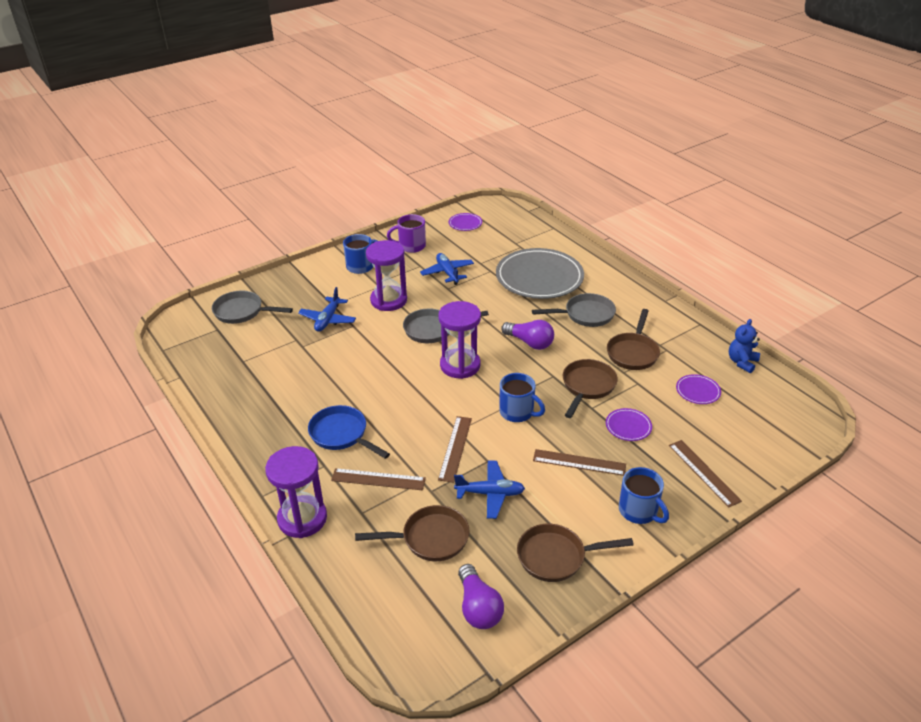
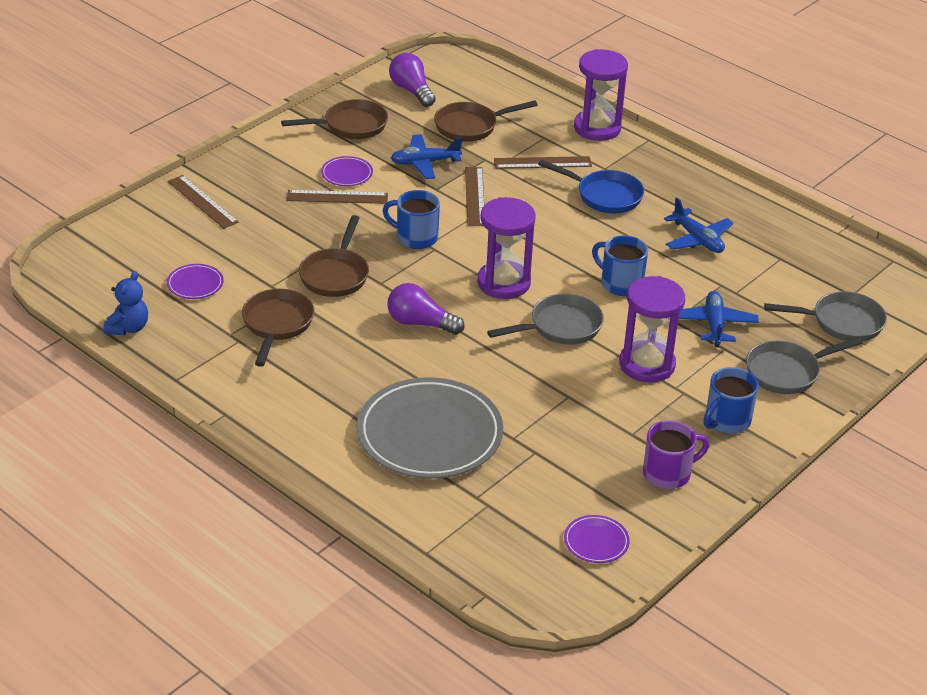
camera: 165 degrees right, 0 degrees up
blue plane [420,253,474,285] -> blue plane moved to [664,198,734,253]
grey pan [532,293,616,327] -> grey pan moved to [746,337,863,394]
purple plate [606,408,652,441] -> purple plate moved to [321,156,373,186]
blue mug [619,467,669,524] -> blue mug moved to [592,235,648,296]

